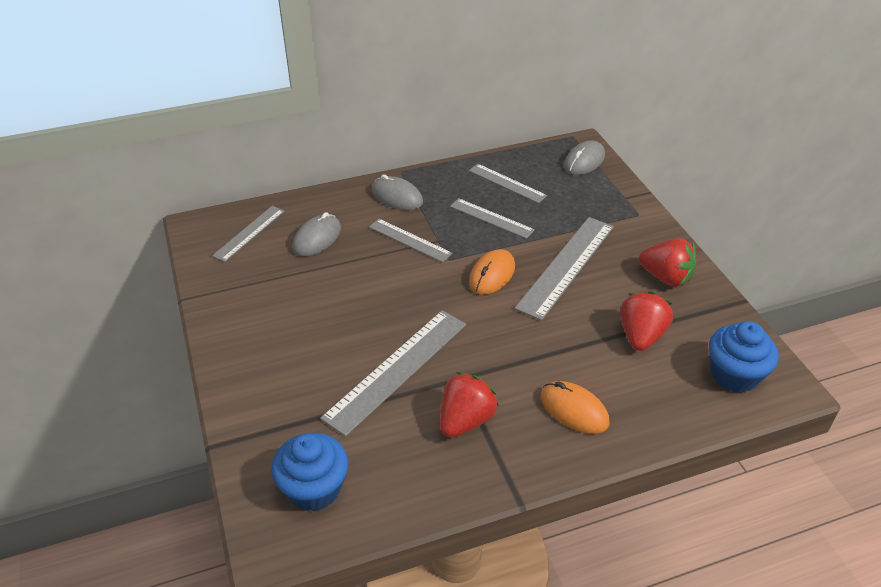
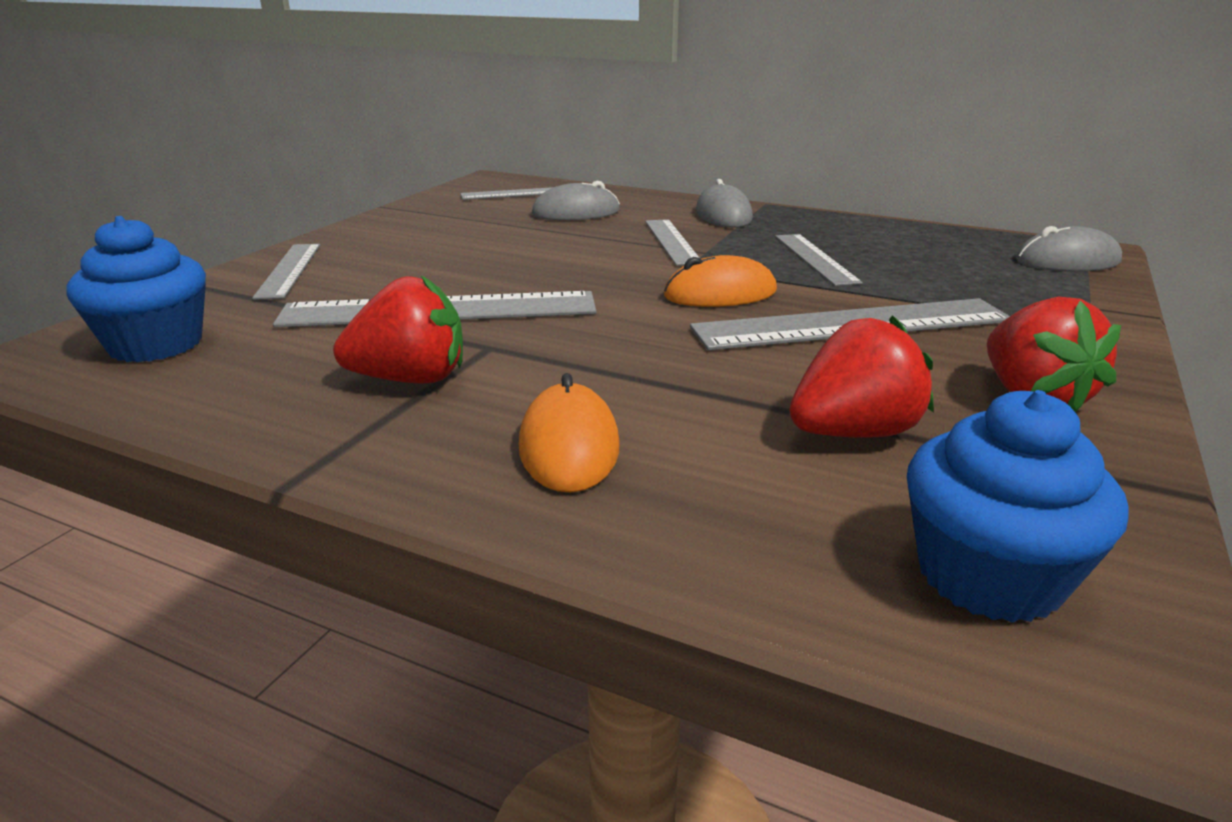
camera: 45 degrees right, 15 degrees down
grey ruler [469,164,547,203] -> grey ruler moved to [252,244,320,300]

